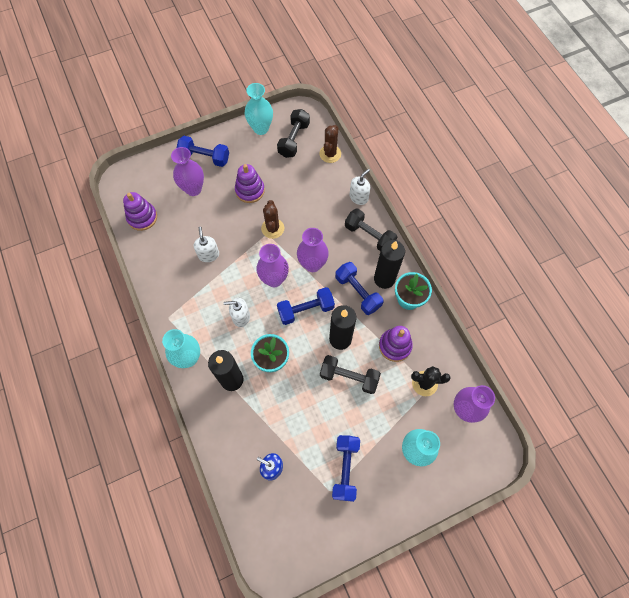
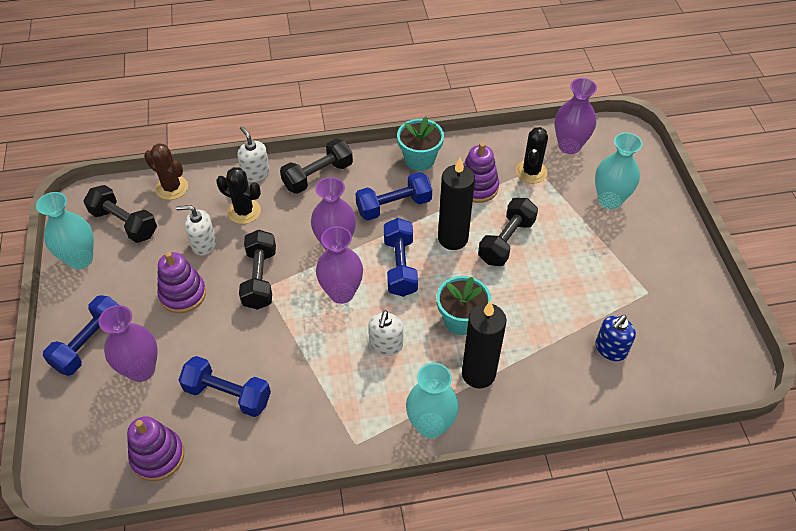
camera: 75 degrees left, 15 degrees down
white soap dispenser [194,227,219,262] -> white soap dispenser moved to [176,205,216,256]
brown cactus [261,200,284,239] -> black dumbbell [239,230,276,310]
blue dumbbell [332,435,360,502] -> blue dumbbell moved to [179,356,271,417]
black candle [374,240,405,289] -> none
none -> black cactus [216,167,261,224]

